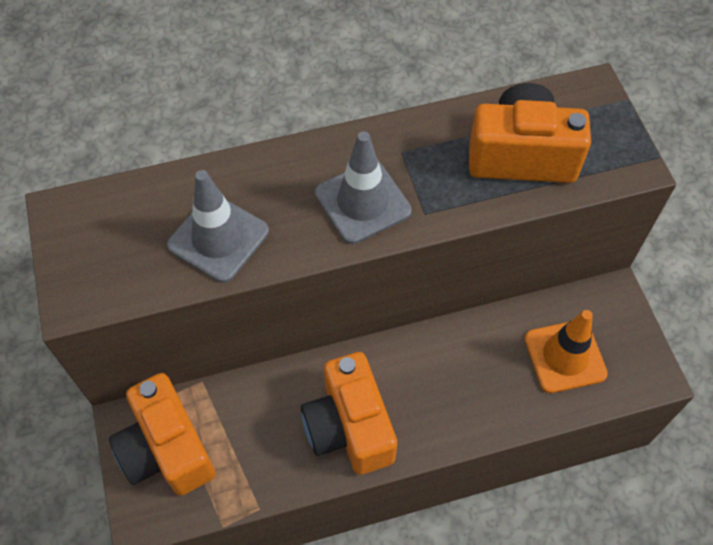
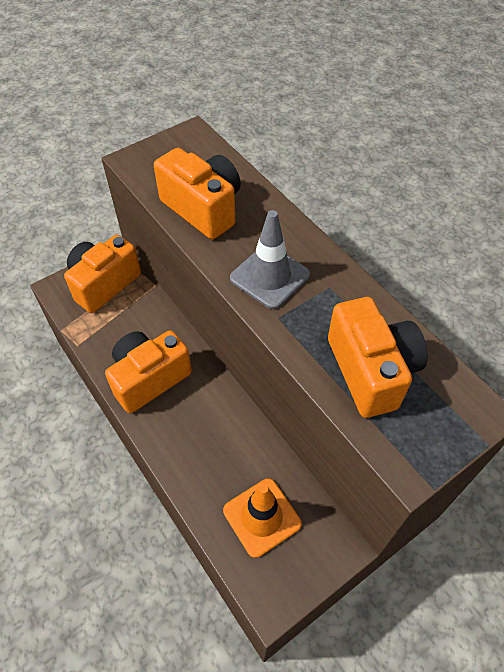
camera: 70 degrees right, 5 degrees down
grey traffic cone [167,170,269,283] -> orange camera [154,148,241,239]

